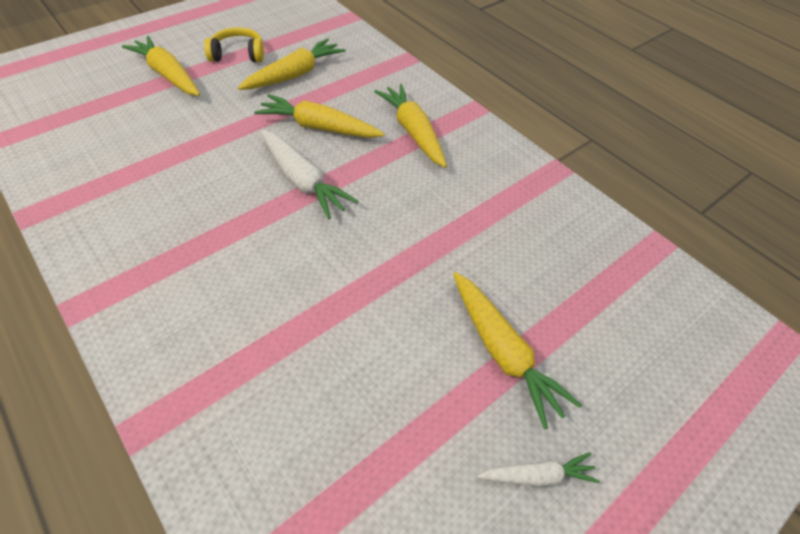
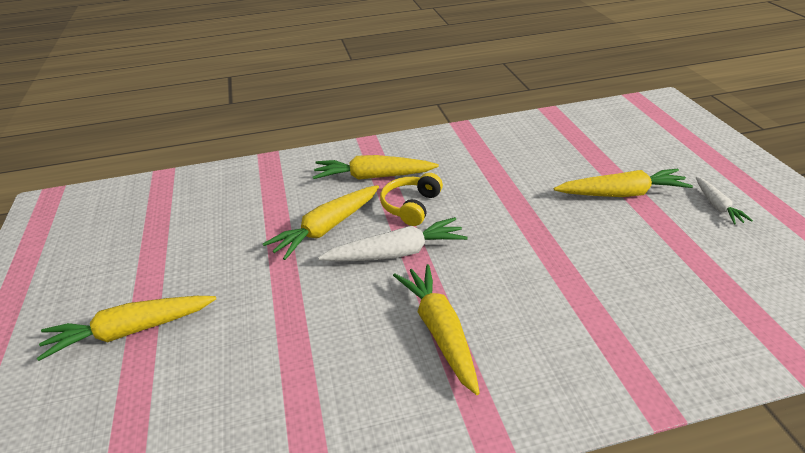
camera: 60 degrees left, 15 degrees down
yellow headphones [204,27,264,62] -> yellow headphones moved to [380,173,443,226]
yellow carrot [238,38,346,90] -> yellow carrot moved to [393,264,480,395]
white carrot [477,452,600,487] -> white carrot turned 150 degrees clockwise [696,177,753,224]

